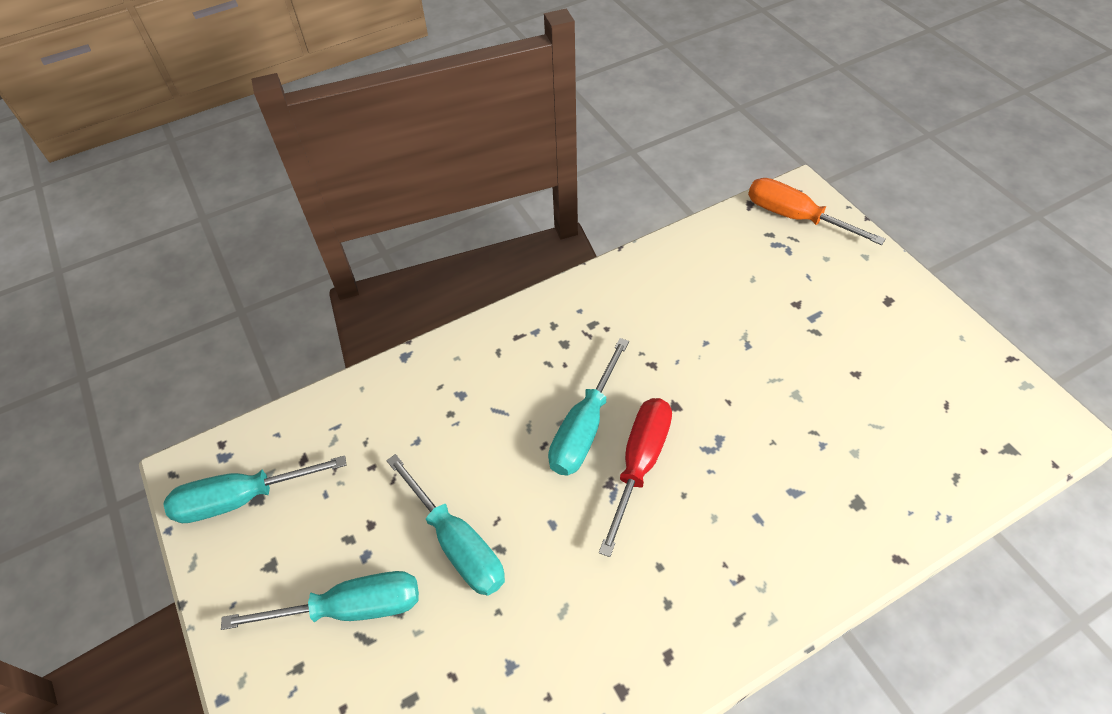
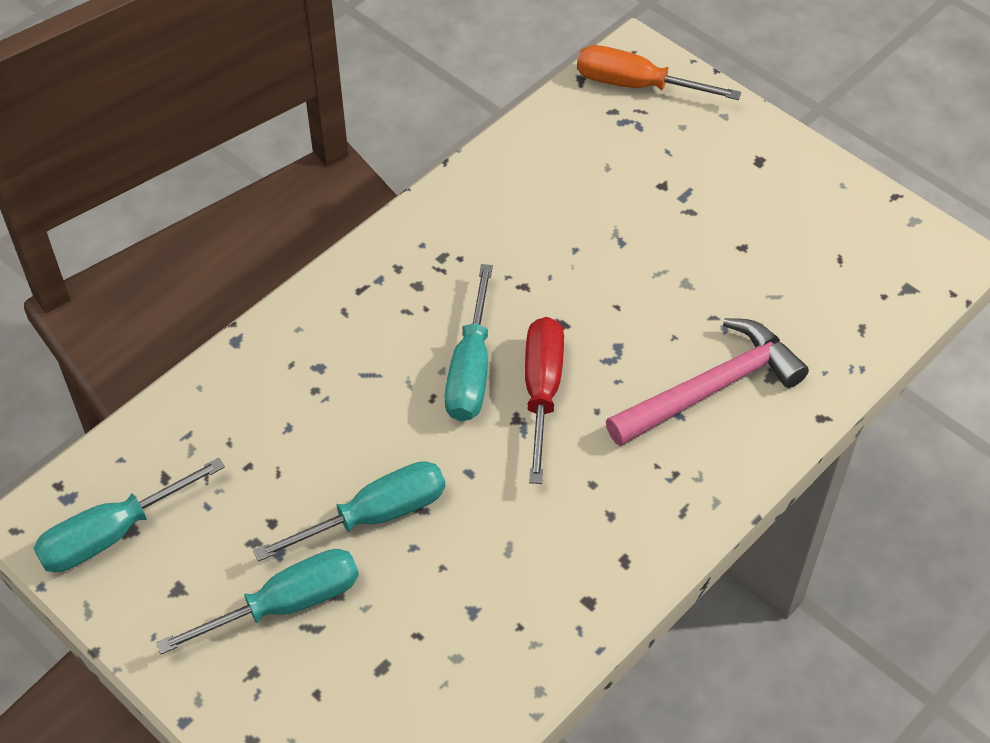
camera: 20 degrees left, 0 degrees up
turquoise screwdriver [386,454,505,596] -> turquoise screwdriver turned 60 degrees counterclockwise [253,461,445,562]
none -> pink hammer [606,318,809,446]

